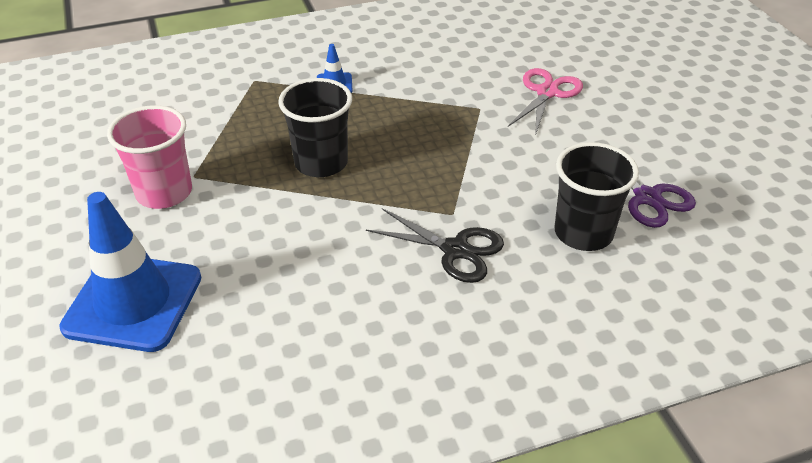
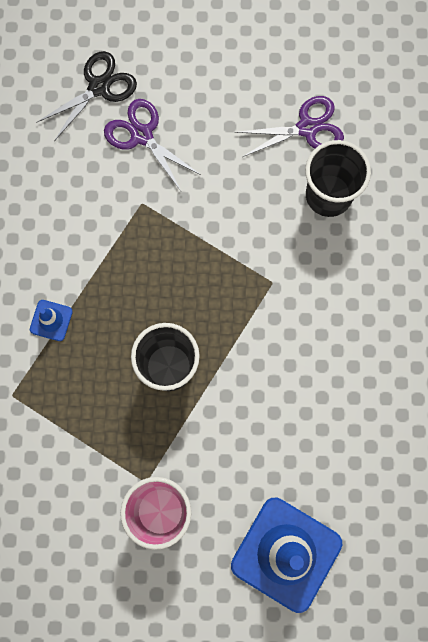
camera: 70 degrees left, 35 degrees up
black scissors [366,208,504,283] -> black scissors moved to [36,51,137,141]
pink scissors [508,68,583,136] -> purple scissors [104,99,201,191]

